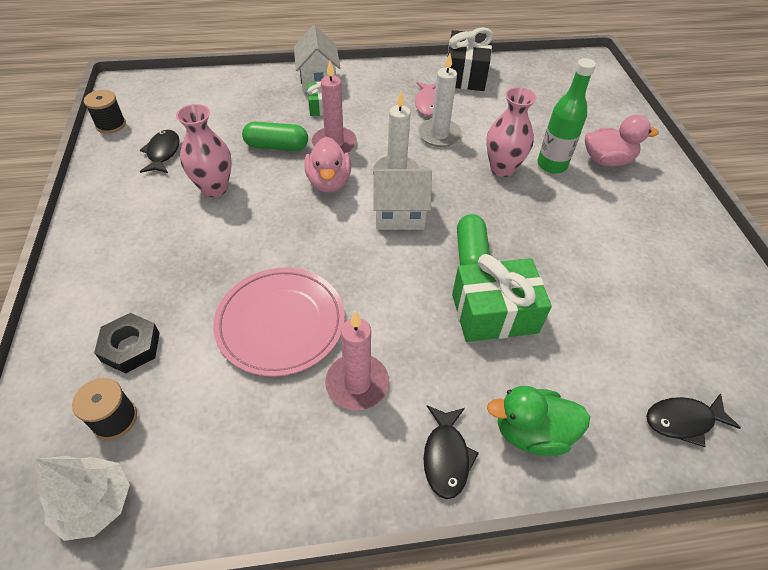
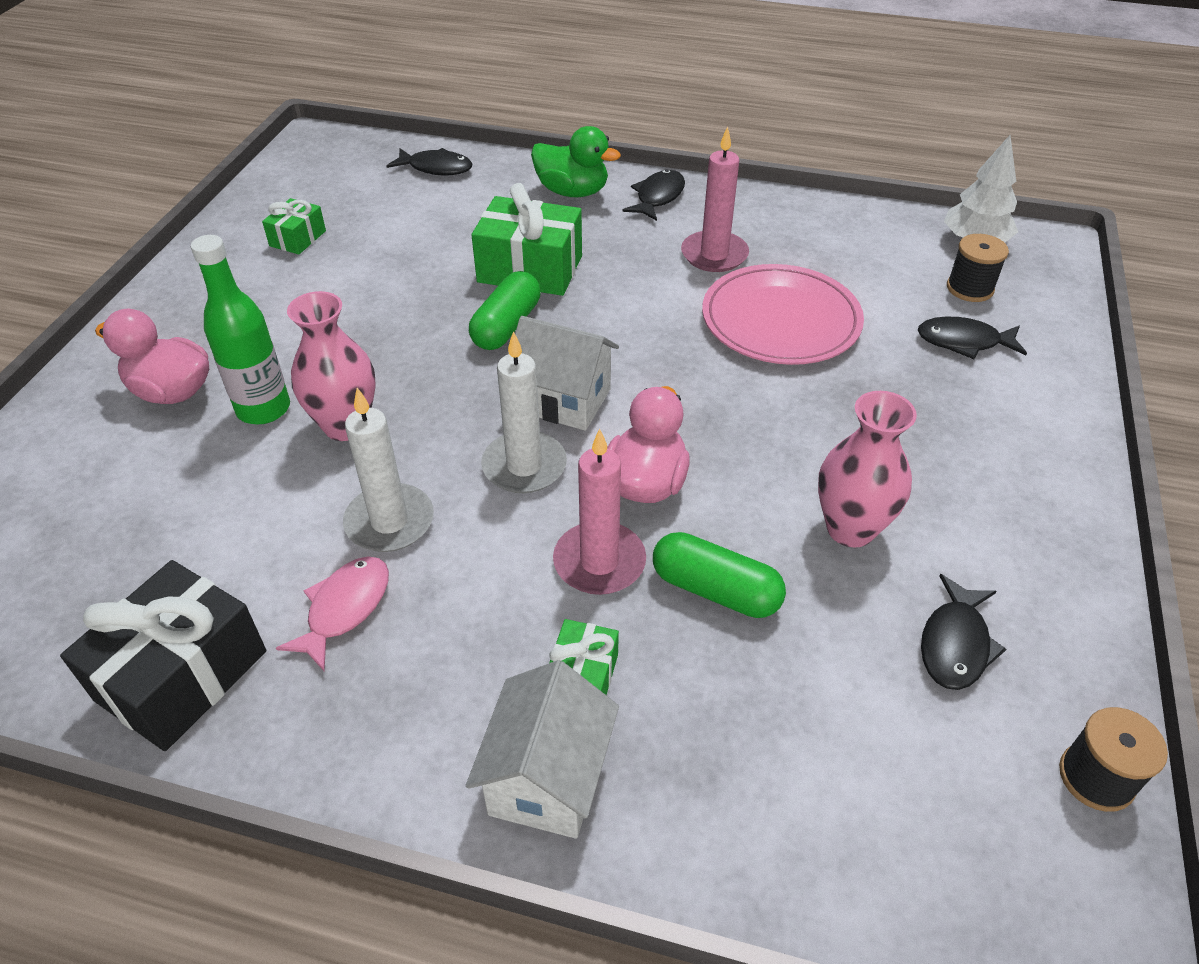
camera: 155 degrees left, 5 degrees down
black nut [94,313,160,373] -> black fish [918,317,1027,359]
none -> green gift [262,198,326,254]

